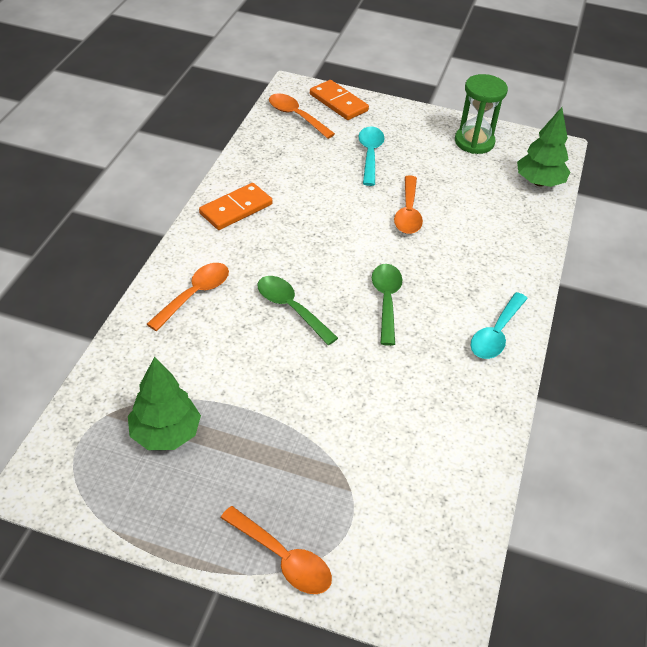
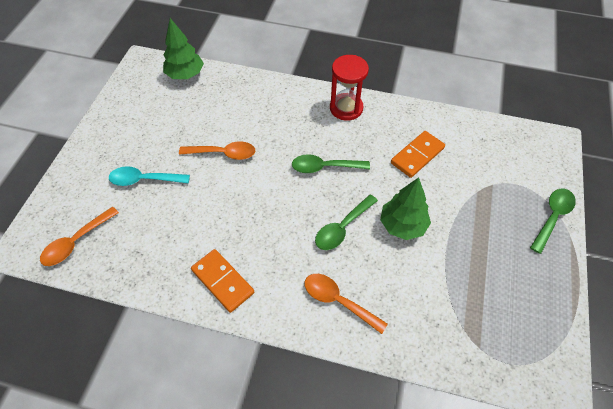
camera: 90 degrees left, 10 degrees up
green tree [128,357,201,450] -> green tree moved to [380,177,431,240]
orange spoon [220,506,332,594] -> green spoon [530,189,576,254]
orange domino [310,80,369,120] -> orange domino moved to [391,131,445,178]
green hourglass [455,74,508,154] -> none
turquoise spoon [470,292,528,359] -> red hourglass [330,55,369,121]

